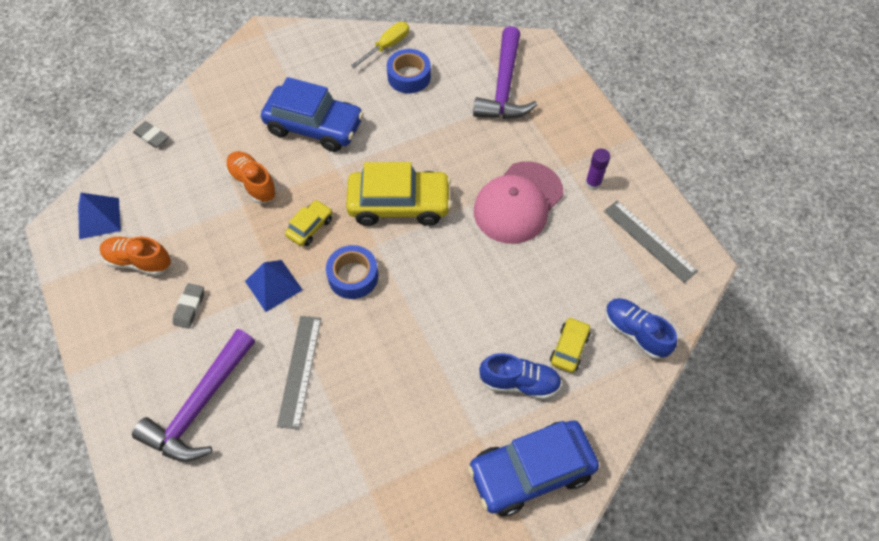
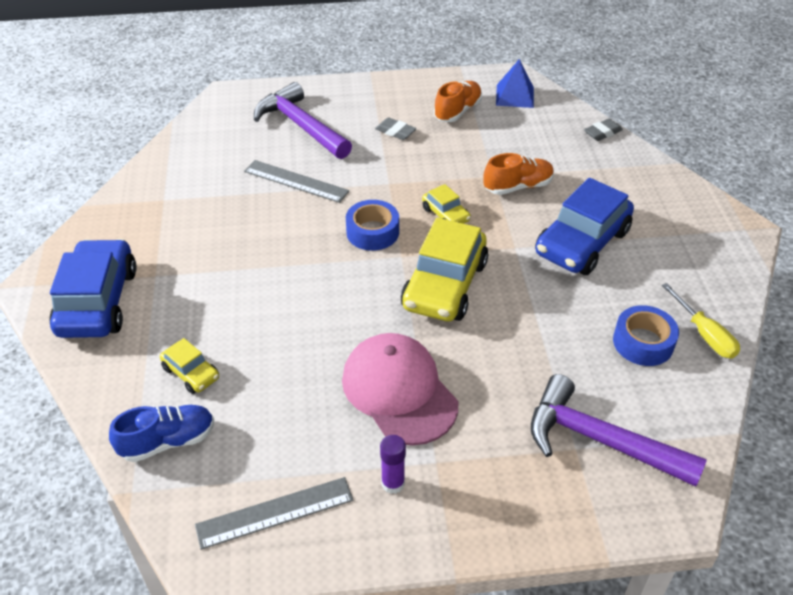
camera: 110 degrees right, 15 degrees down
blue pyramid [245,260,302,312] -> none
blue shoe [479,353,562,399] -> none

